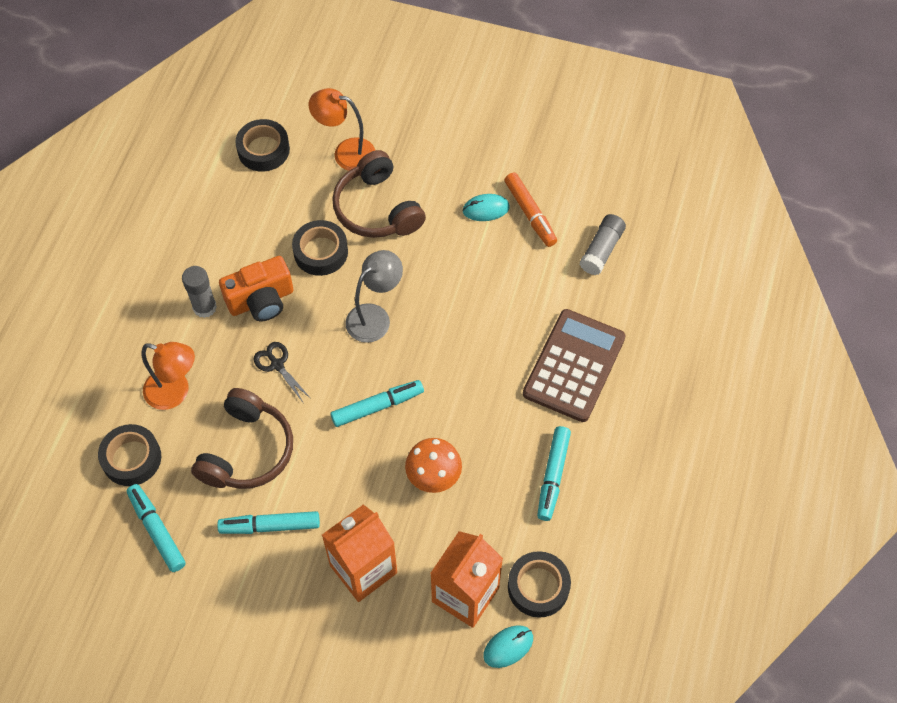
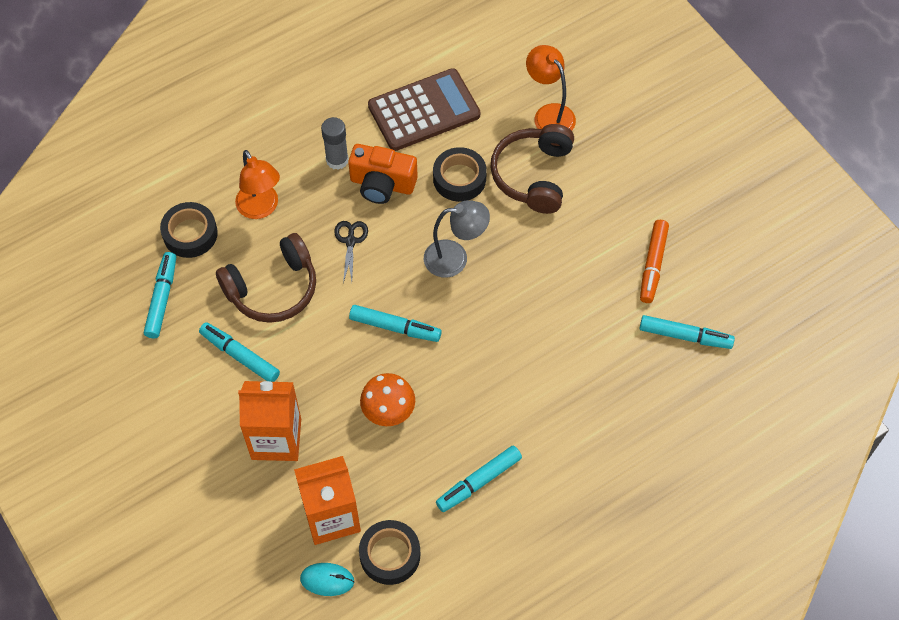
camera: 40 degrees right, 0 degrees up
black tape [235,119,290,172] -> none
turquoise mouse [462,194,510,221] -> none
brown calculator [523,309,626,422] -> brown calculator moved to [368,68,480,151]
grey glue stick [580,214,626,275] -> turquoise marker [640,315,735,349]

